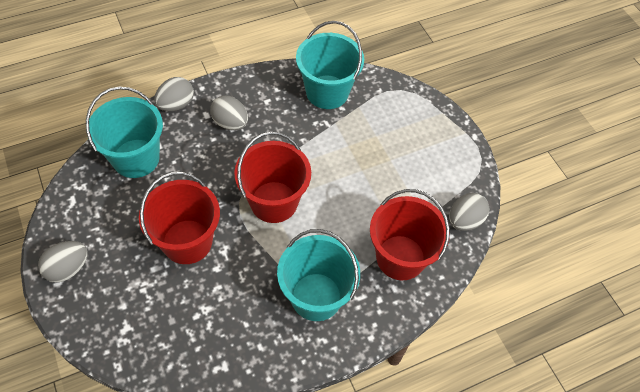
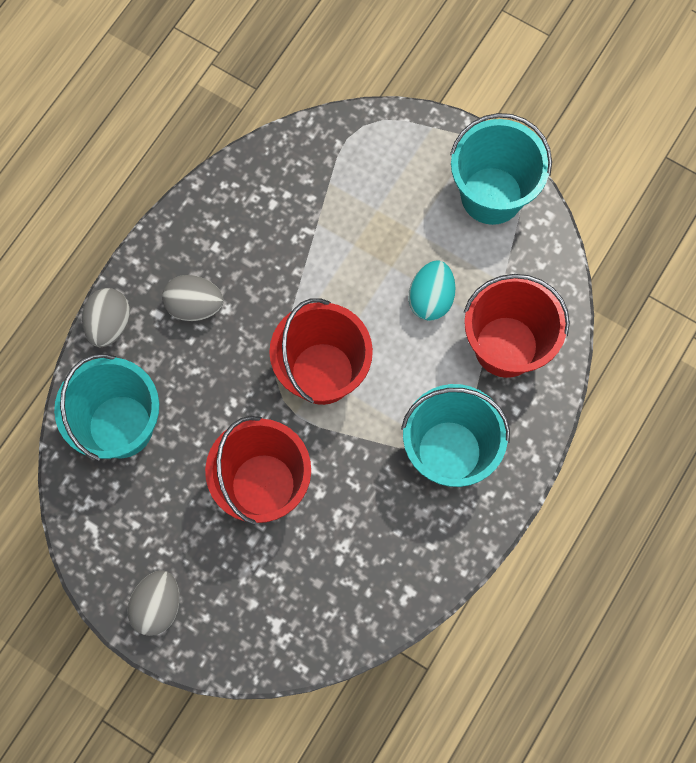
camera: 30 degrees left, 15 degrees up
turquoise bucket [296,21,364,109] -> turquoise bucket moved to [450,113,552,225]
grey egg [449,193,489,231] -> none
none -> turquoise egg [409,260,455,321]

